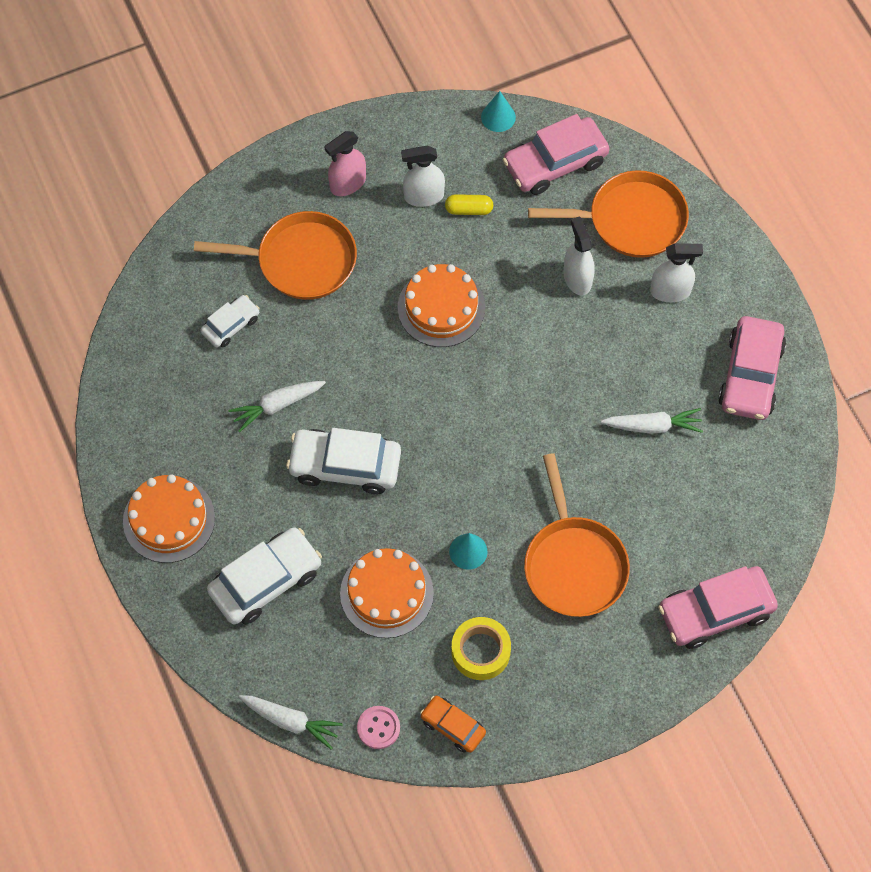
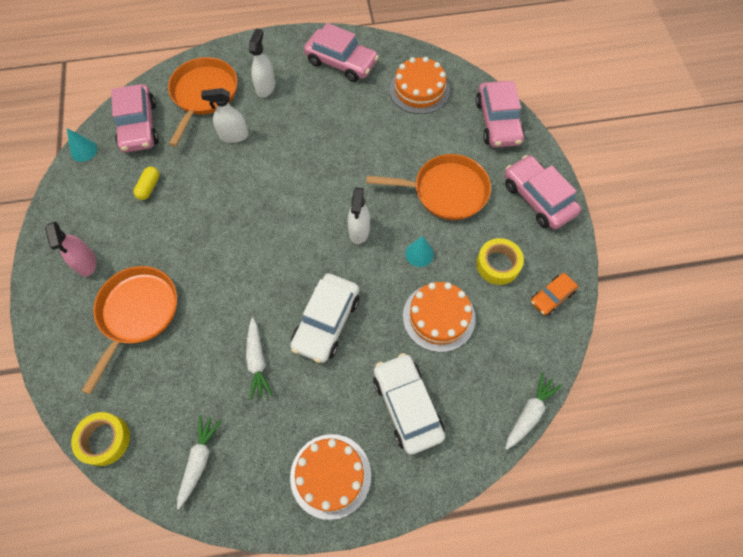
camera: 75 degrees left, 0 degrees up
white car [201,295,260,347] -> none
pink button [357,706,400,749] -> none
orange cake [398,264,485,347] -> orange cake moved to [389,57,450,114]
white spray bottle [401,145,445,207] -> white spray bottle moved to [348,187,370,244]
white carrot [601,408,703,434] -> white carrot moved to [177,415,222,509]
none -> yellow tape [71,412,130,466]
none -> pink car [505,155,581,229]

